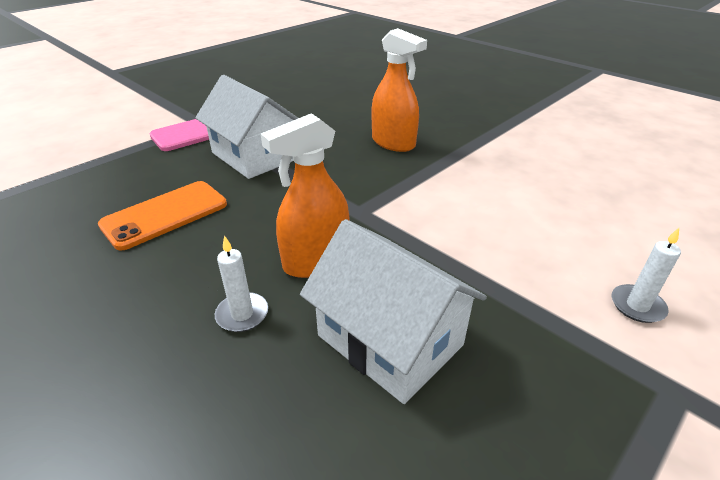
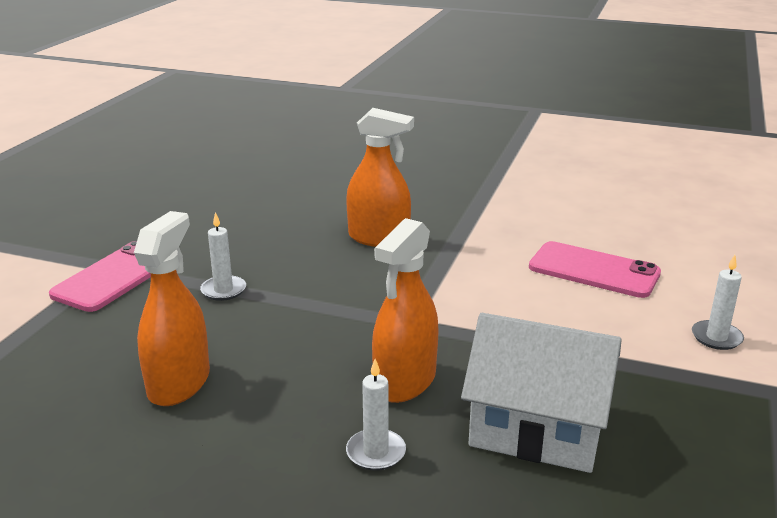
camera: 25 degrees left, 10 degrees down
orange phone [98,181,227,251] -> orange spray bottle [134,211,210,406]
white house [195,75,298,179] -> white candle [200,212,246,301]
none -> pink phone [529,241,661,298]

